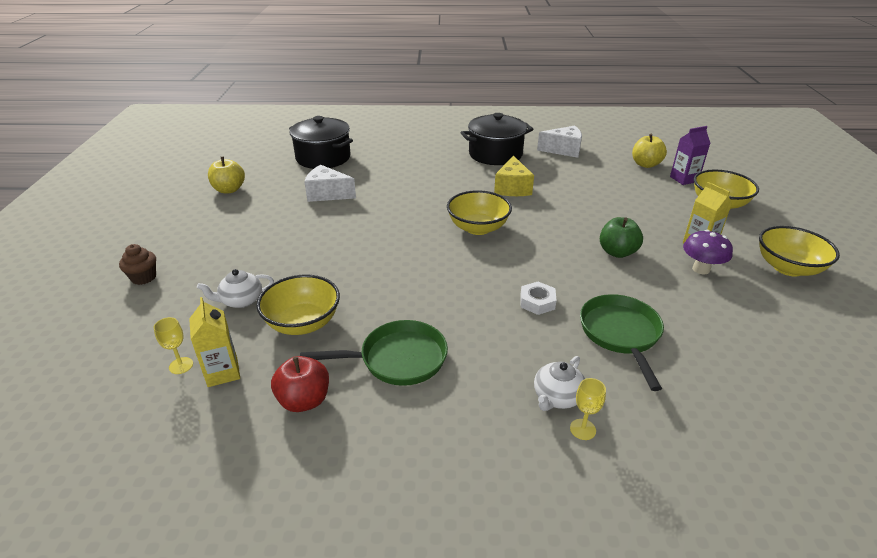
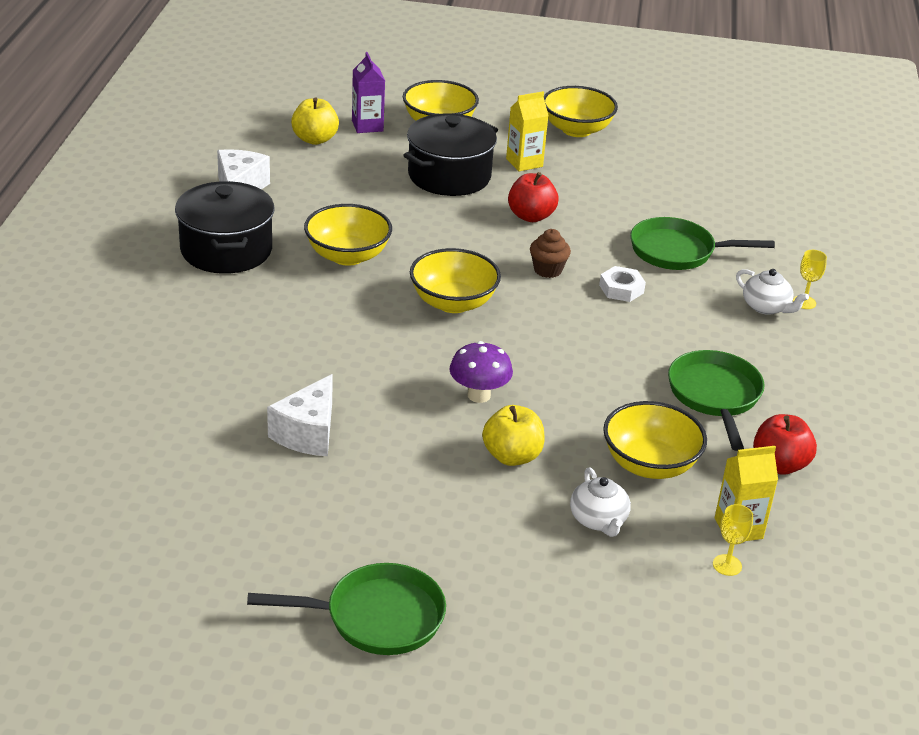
camera: 85 degrees left, 0 degrees up
brown cupcake [119,244,156,285] -> brown cupcake moved to [530,229,571,278]
yellow apple [208,157,245,193] -> yellow apple moved to [482,405,545,466]
black pot [289,116,353,169] -> black pot moved to [403,114,498,196]
yellow cheese [494,155,534,196] -> yellow bowl [304,204,392,266]
green apple [600,217,643,258] -> red apple [508,172,559,222]
purple mushroom [683,230,733,275] -> purple mushroom moved to [449,341,513,403]
none -> green pan [247,563,446,655]

